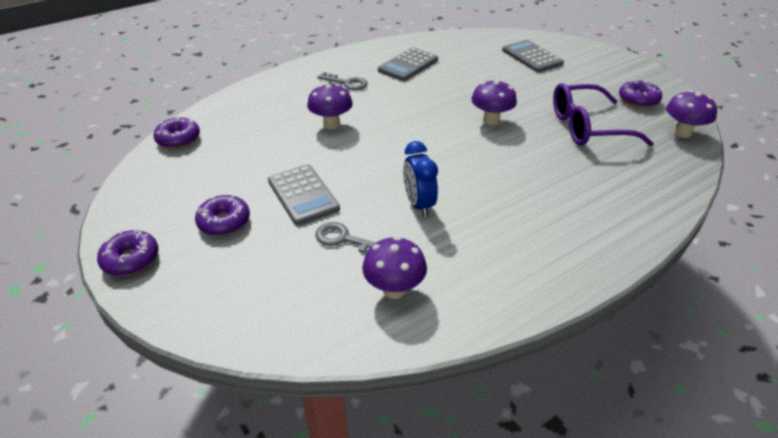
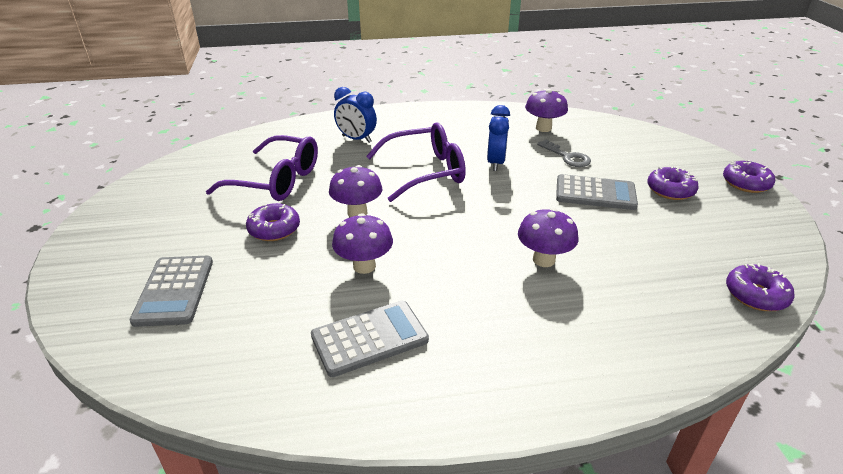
camera: 155 degrees left, 5 degrees down
grey calculator [268,164,340,225] -> grey calculator turned 105 degrees clockwise [556,174,638,210]
grey key [317,72,368,90] -> none
purple donut [619,79,662,108] -> purple donut moved to [246,203,300,241]
purple mushroom [666,90,717,138] -> purple mushroom moved to [332,213,393,274]
none -> blue clock [334,87,377,143]
none -> purple glasses [366,123,466,202]

